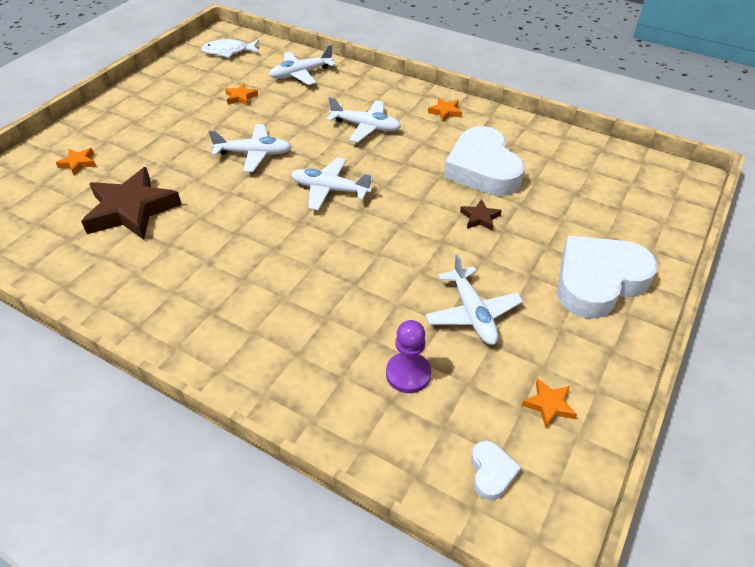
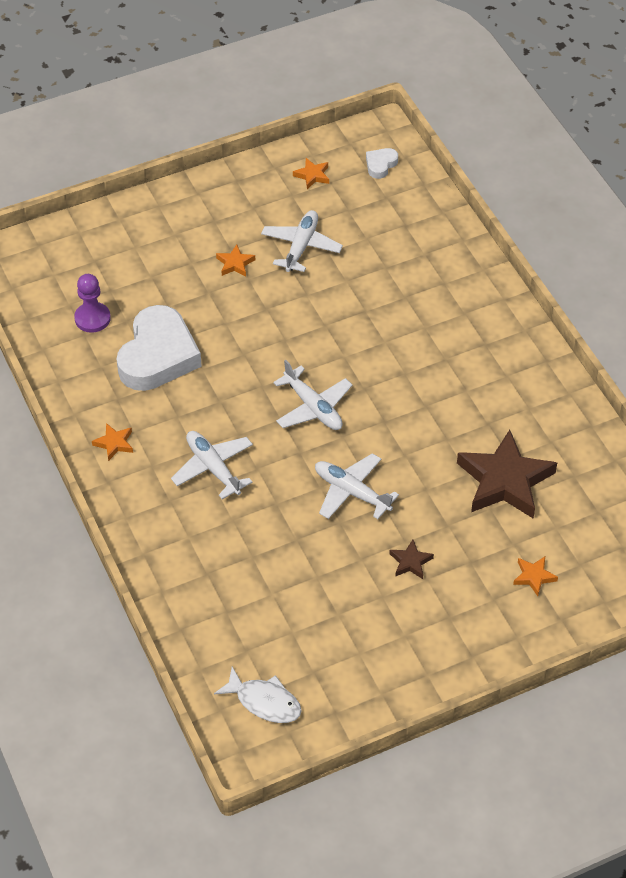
camera: 145 degrees left, 5 degrees up
orange star [225,83,258,106] -> orange star moved to [216,244,255,277]
white plane [269,44,336,85] -> none
purple pawn [386,320,431,393] -> purple pawn moved to [74,274,111,333]
brown star [460,199,502,231] -> brown star moved to [389,540,434,579]
white heart [557,236,658,319] -> none

